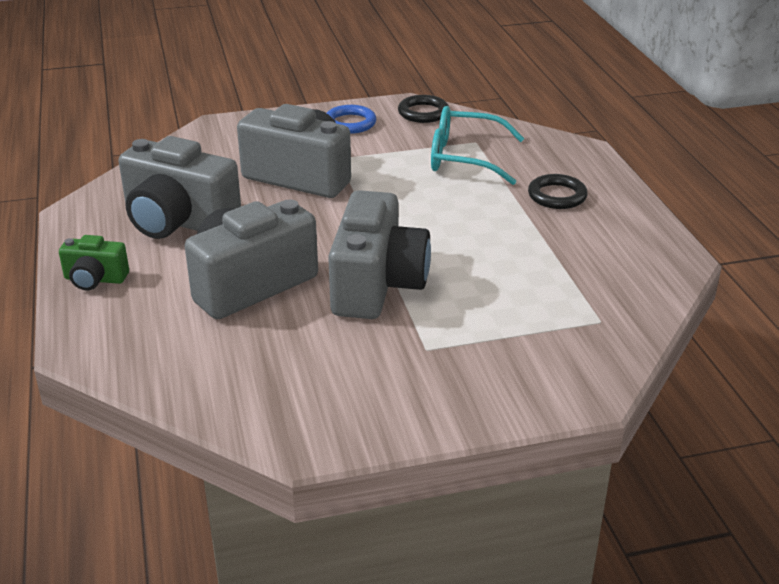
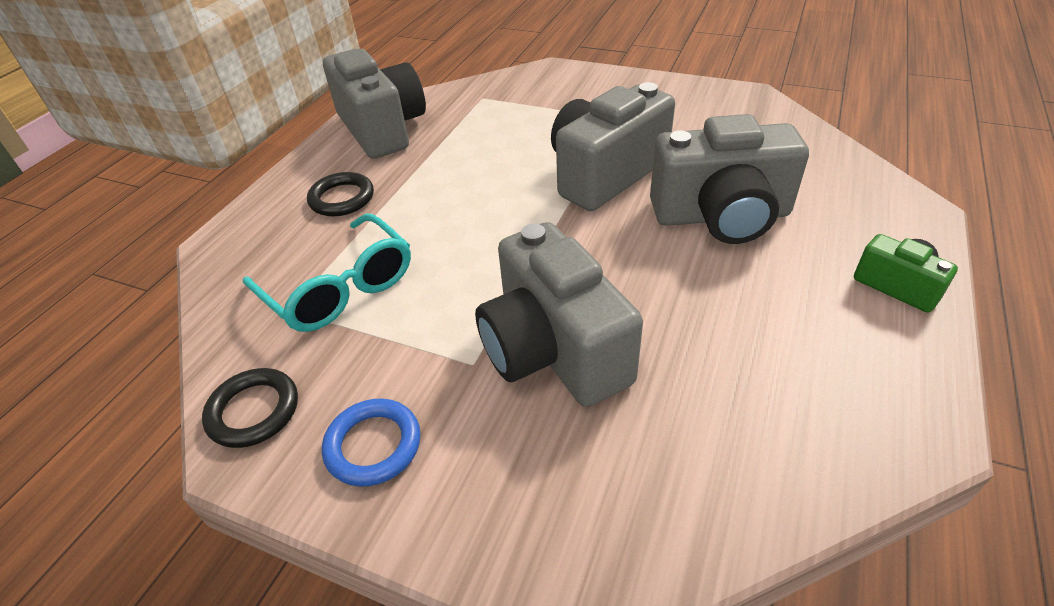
camera: 140 degrees left, 10 degrees up
grey camera [118,136,241,239] -> grey camera moved to [323,49,426,159]

